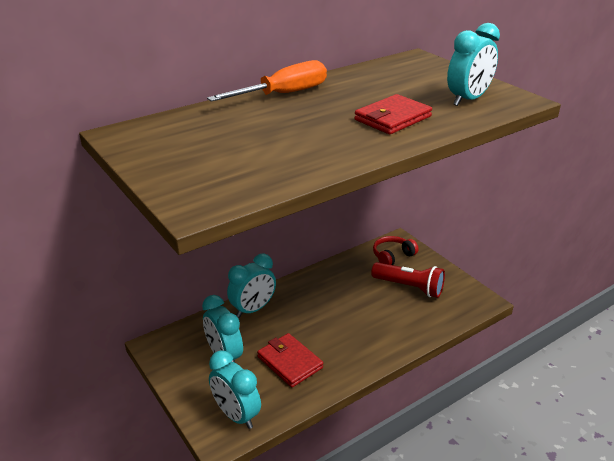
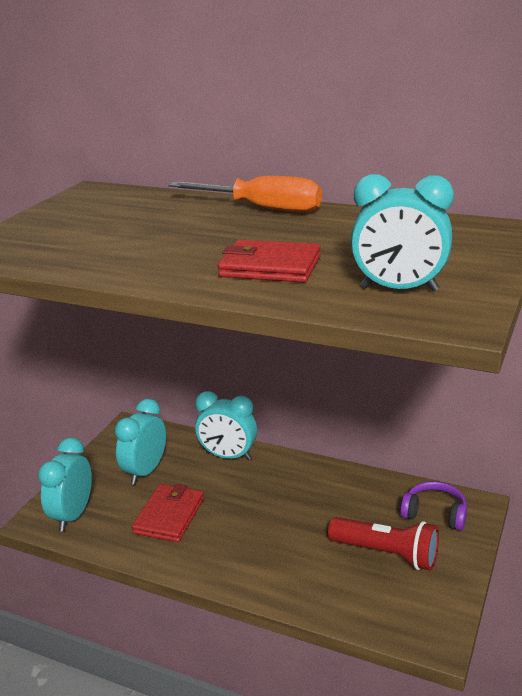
camera: 60 degrees right, 5 degrees down
red flashlight [371,262,445,298] -> red flashlight turned 60 degrees counterclockwise [328,517,439,571]
red headphones [373,236,418,265] -> purple headphones [400,481,467,531]

